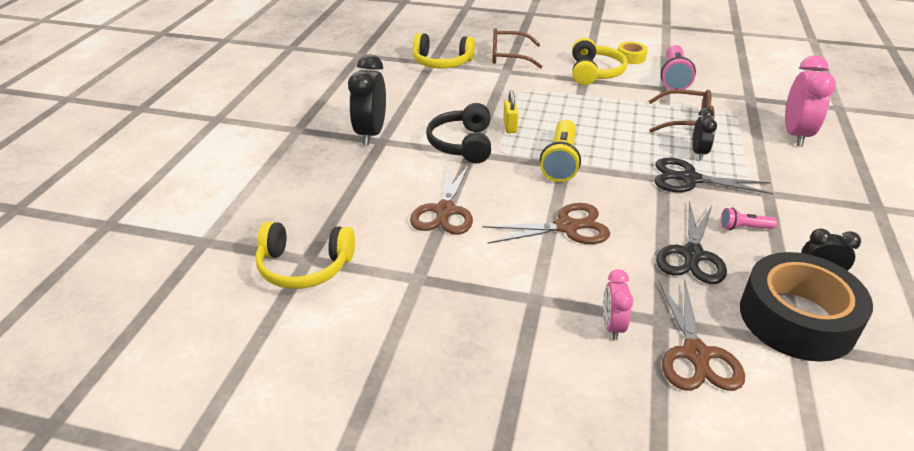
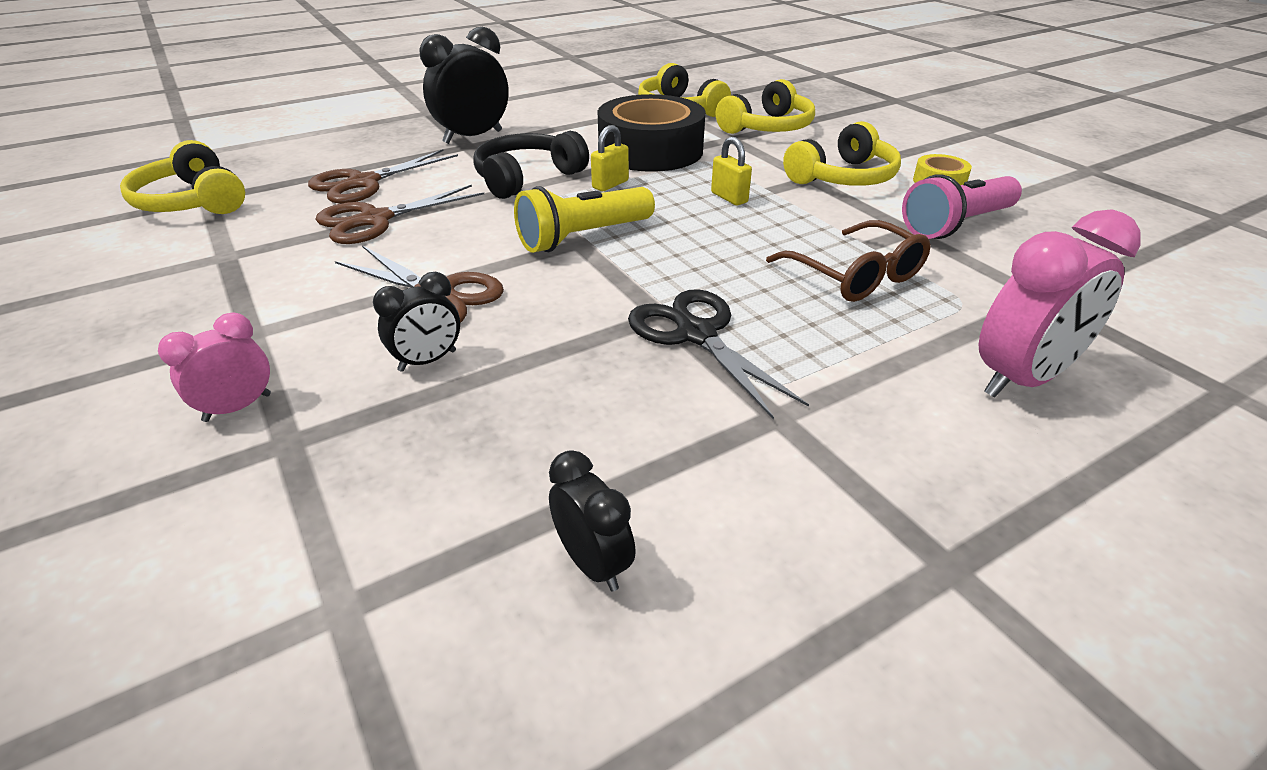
camera: 45 degrees right, 0 degrees up
brown glasses [492,28,543,68] -> yellow headphones [716,79,815,134]
black scissors [656,201,727,284] -> none
brown scissors [659,281,745,391] -> brown scissors moved to [308,149,458,204]
black clock [692,108,717,160] -> black clock moved to [373,272,460,372]
pink flashlight [721,208,777,230] -> none
black tape [740,252,873,362] -> black tape moved to [598,94,706,172]
none -> yellow padlock [711,136,752,205]

